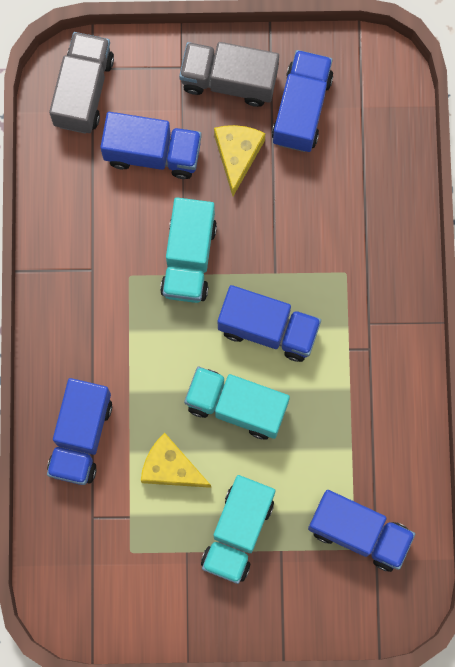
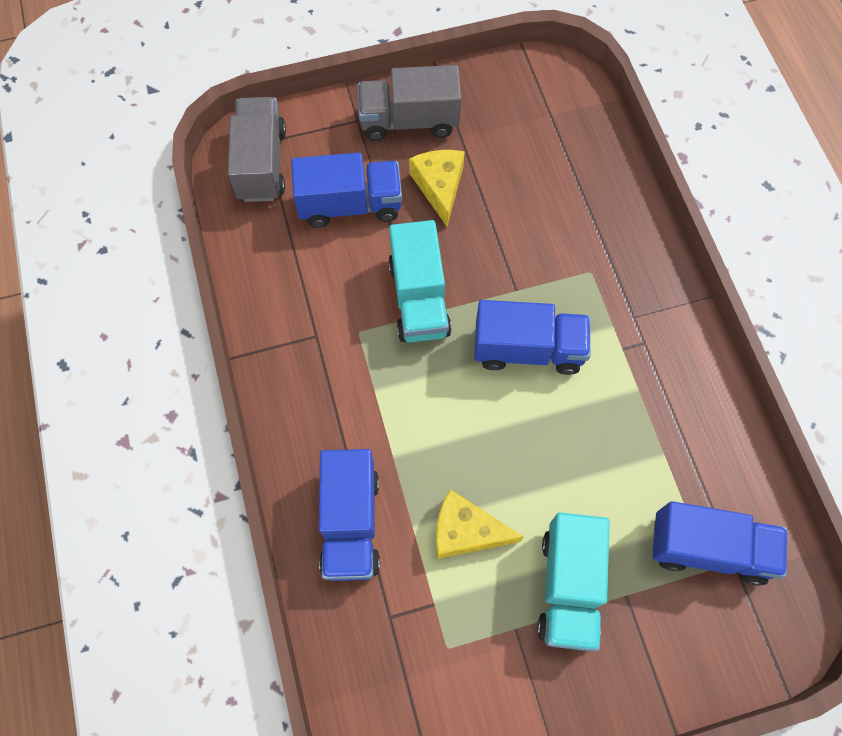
camera: 15 degrees left, 10 degrees down
turquoise truck [184,367,290,440] -> none
blue truck [272,50,333,152] -> none

